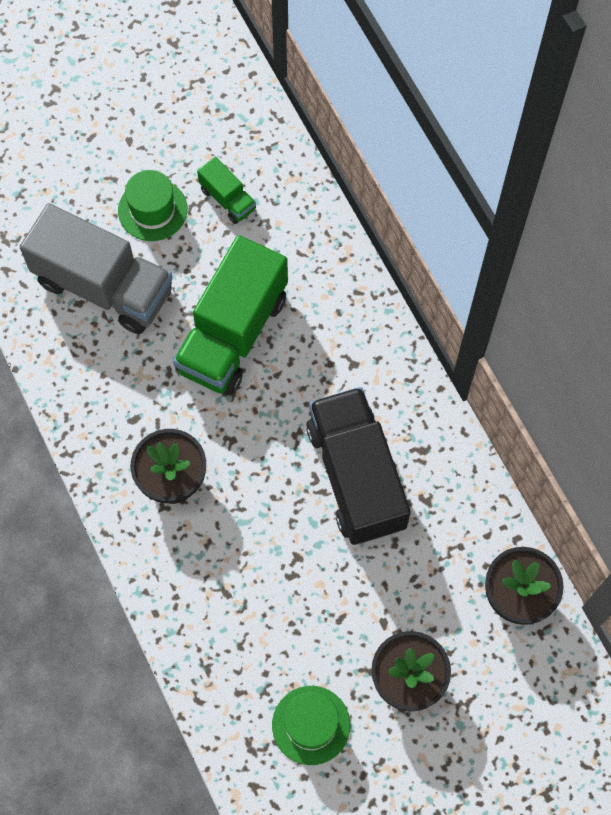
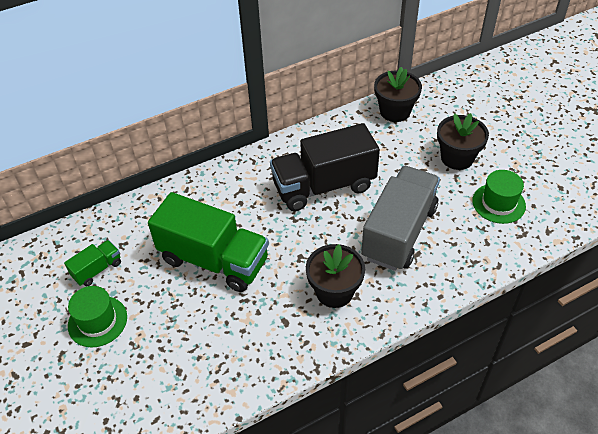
camera: 90 degrees left, 20 degrees down
grey truck [20,203,173,334] -> grey truck moved to [361,166,440,271]

